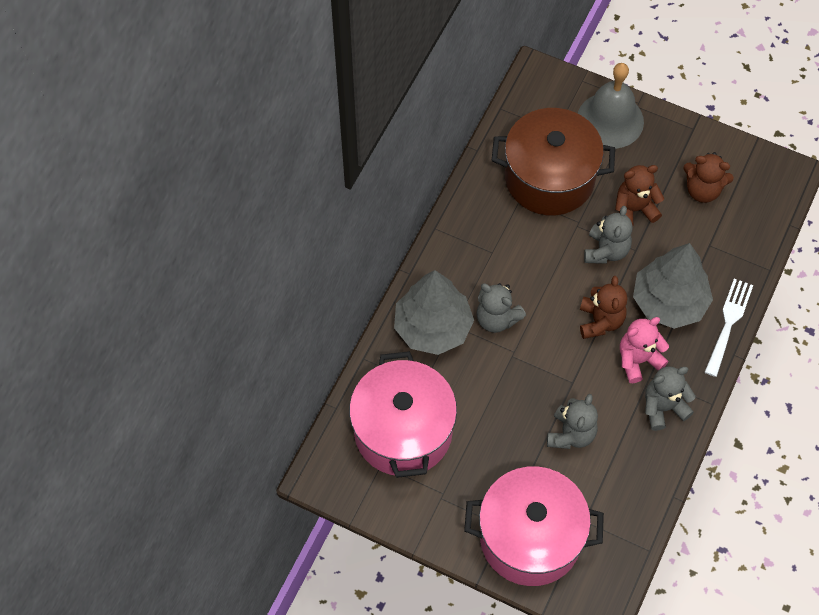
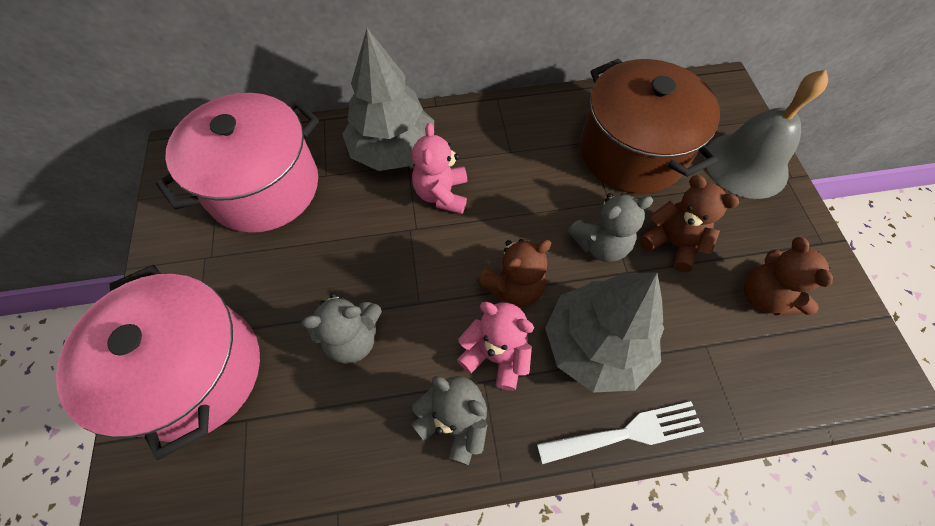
camera: 55 degrees right, 0 degrees up
grey teddy bear [476,283,526,333] -> pink teddy bear [412,123,467,214]

